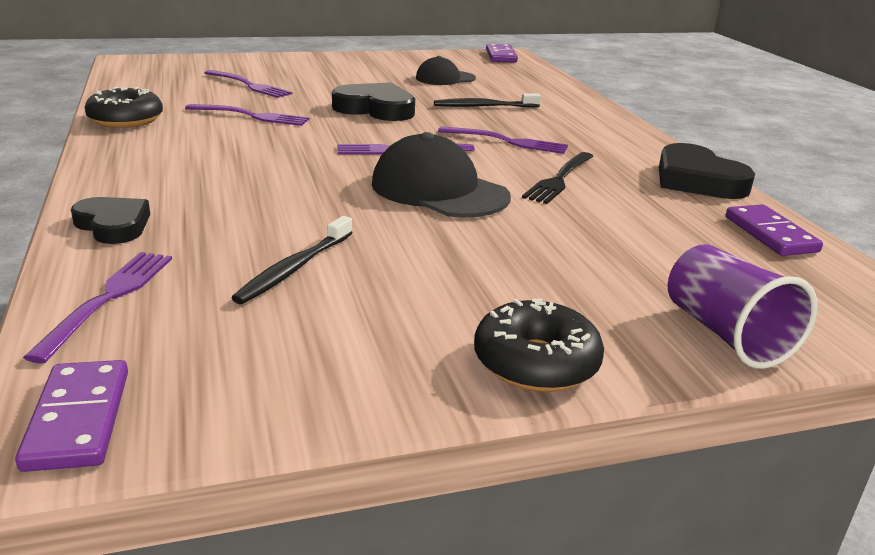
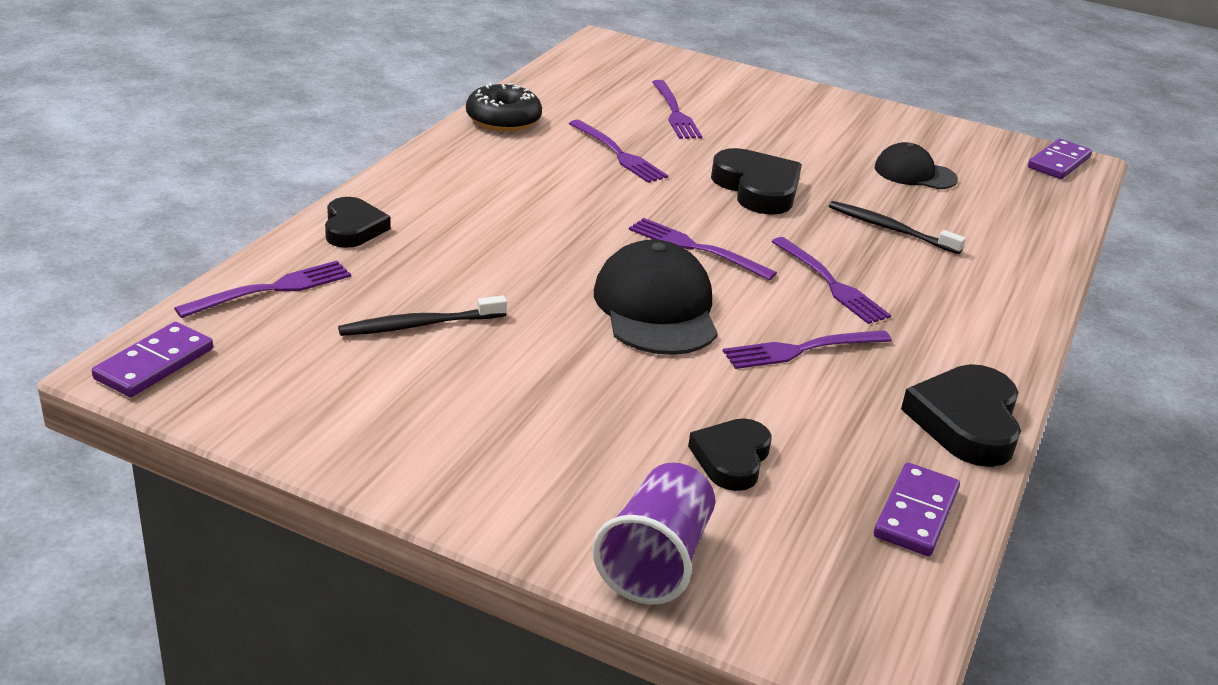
camera: 40 degrees right, 5 degrees up
black donut [474,298,604,392] -> none
black fork [522,152,593,204] -> purple fork [723,330,892,369]
none -> black heart [688,418,772,491]

